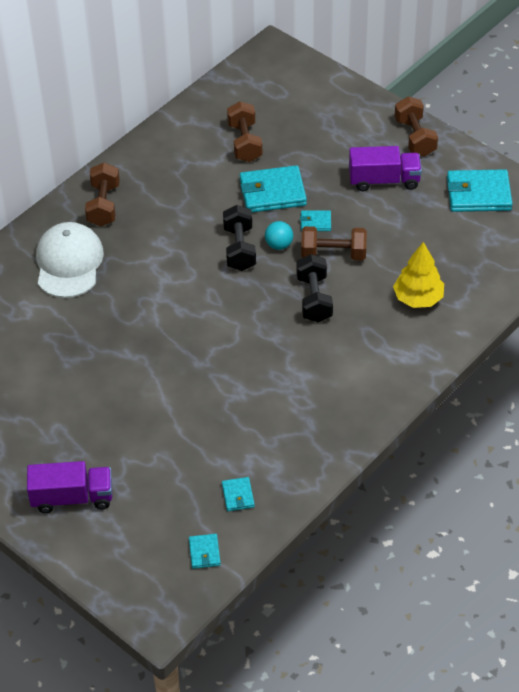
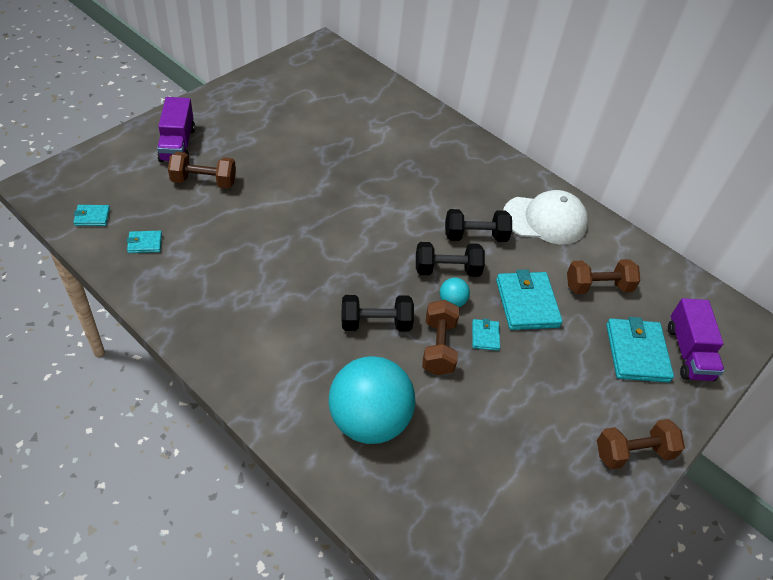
camera: 85 degrees right, 0 degrees up
white cap [36,222,104,298] -> white cap moved to [503,190,588,244]
brown dumbbell [85,162,120,227] -> brown dumbbell moved to [168,152,236,189]
purple truck [349,146,422,191] -> purple truck moved to [668,298,724,381]
yellow tree [393,242,444,308] -> turquoise ball [329,356,415,444]
turquoise wallet [447,169,513,212] -> turquoise wallet moved to [606,317,674,383]
none -> black dumbbell [445,209,512,242]

